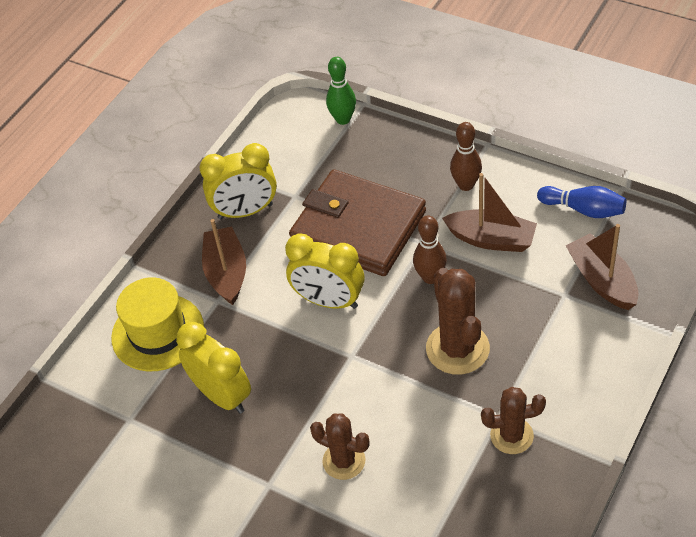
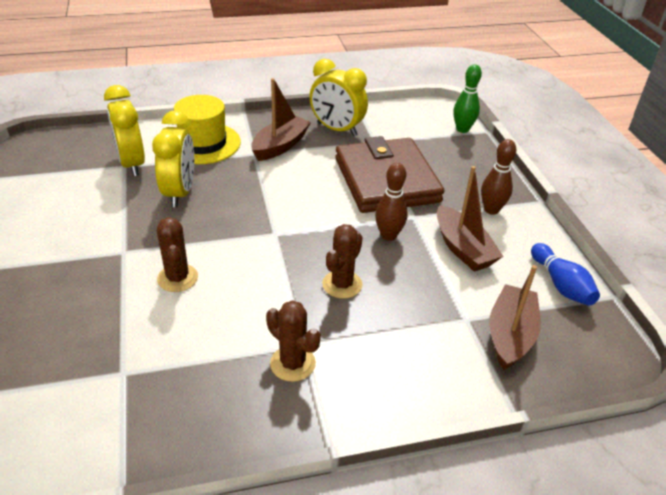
camera: 40 degrees right, 10 degrees down
yellow clock [285,233,364,309] -> yellow clock moved to [104,85,145,176]
brown cactus [426,268,490,375] -> brown cactus [322,224,363,299], size x0.64

